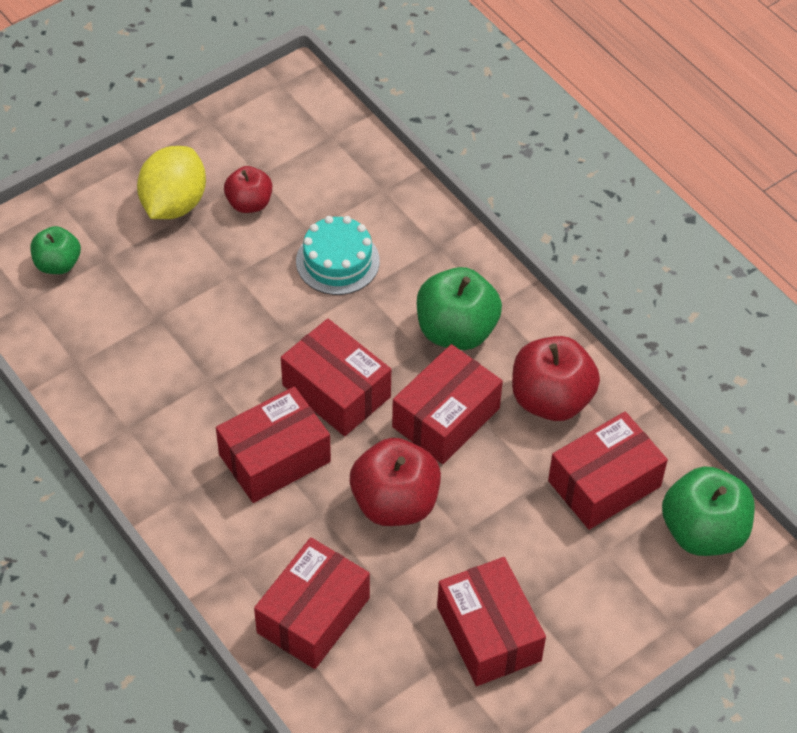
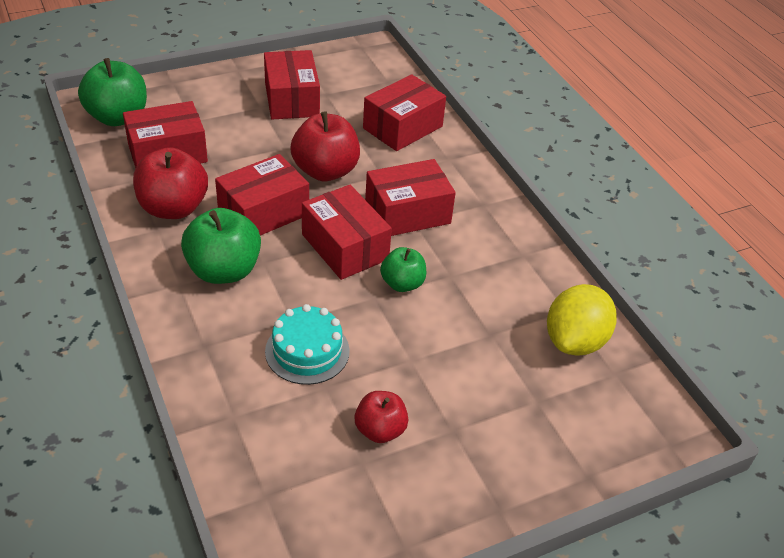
camera: 170 degrees left, 10 degrees down
green apple [31,226,81,274] -> green apple moved to [380,247,426,292]
yellow lemon [137,146,206,219] -> yellow lemon moved to [547,284,617,356]

